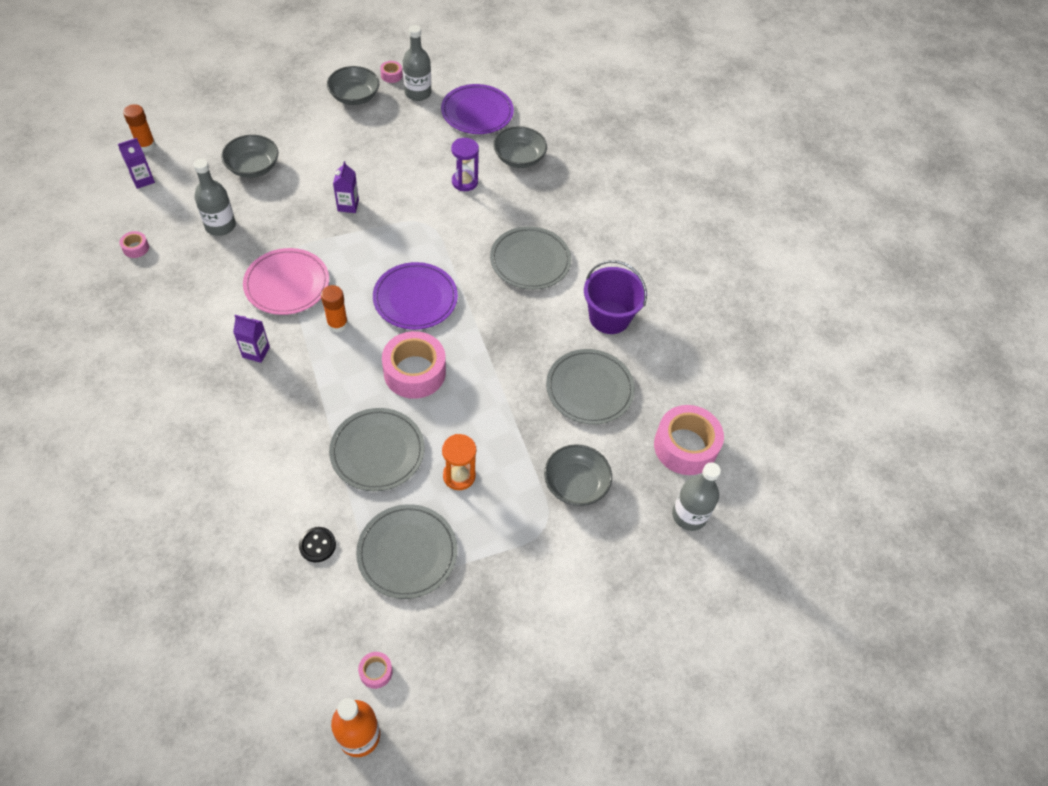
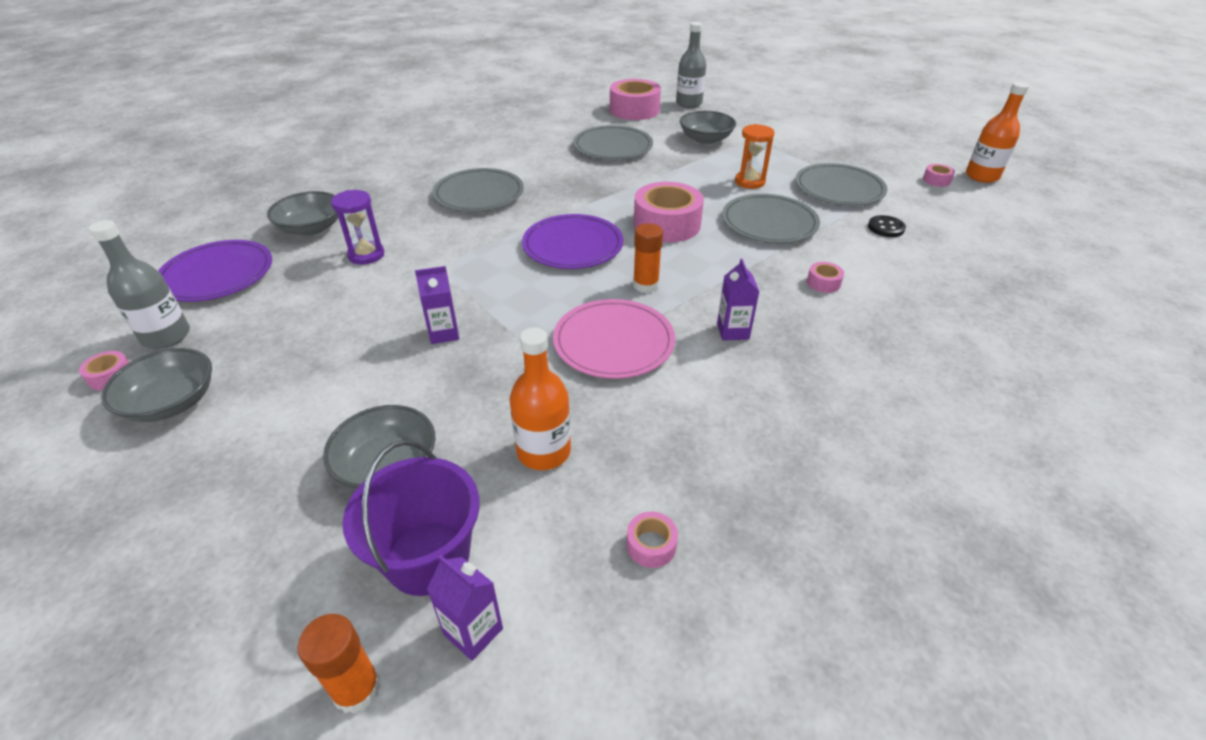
camera: 105 degrees left, 15 degrees down
grey bottle [193,159,236,236] -> orange bottle [509,327,571,470]
purple bucket [584,260,647,334] -> purple bucket moved to [342,440,480,596]
none -> pink tape [807,262,844,293]

